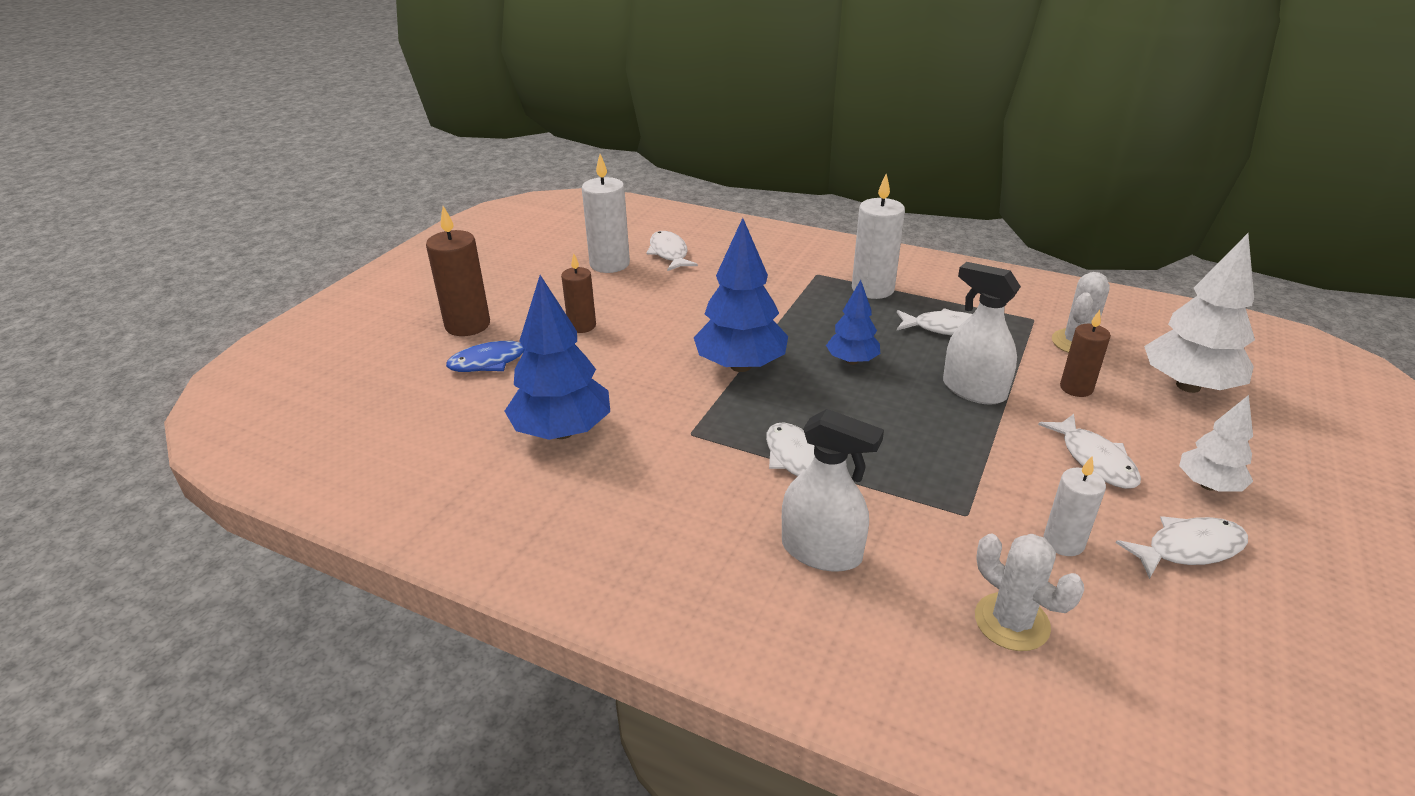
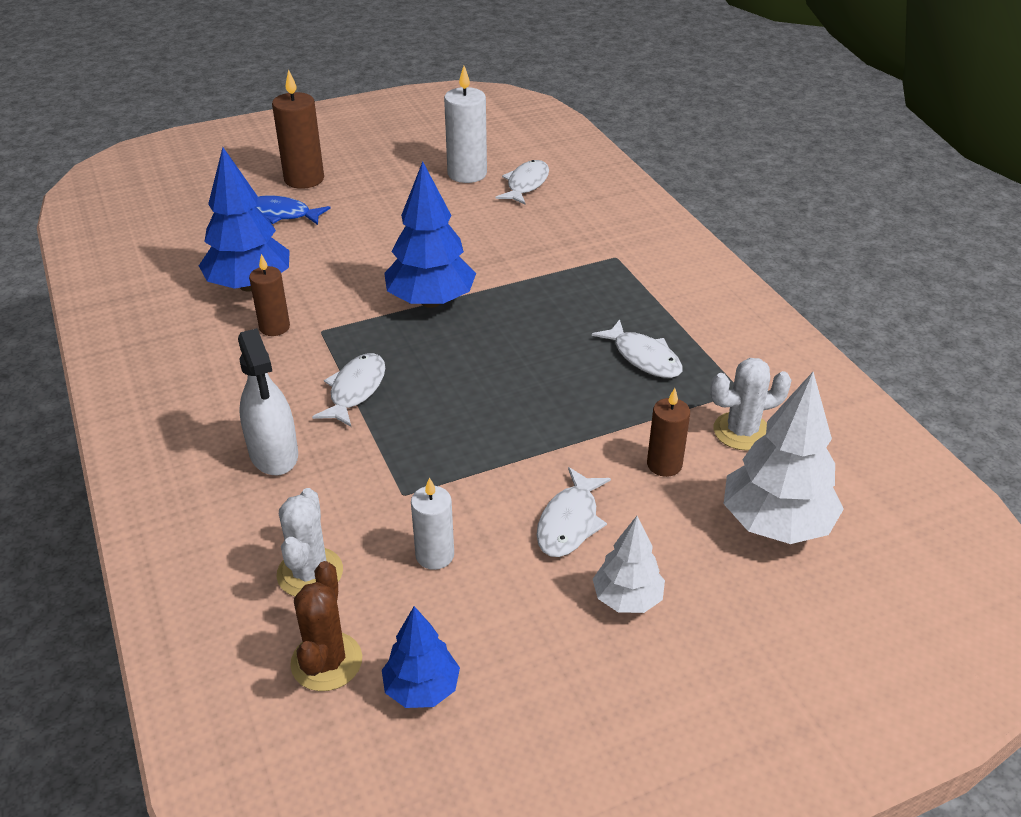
camera: 40 degrees right, 5 degrees up
brown candle [561,253,596,333] -> brown candle moved to [249,254,290,336]
blue tree [826,280,880,365] -> blue tree moved to [382,606,460,708]
white candle [852,174,905,299] -> none
white spray bottle [943,262,1021,405] -> none
white fish [1116,516,1248,579] -> none
none -> brown cactus [290,561,362,691]

